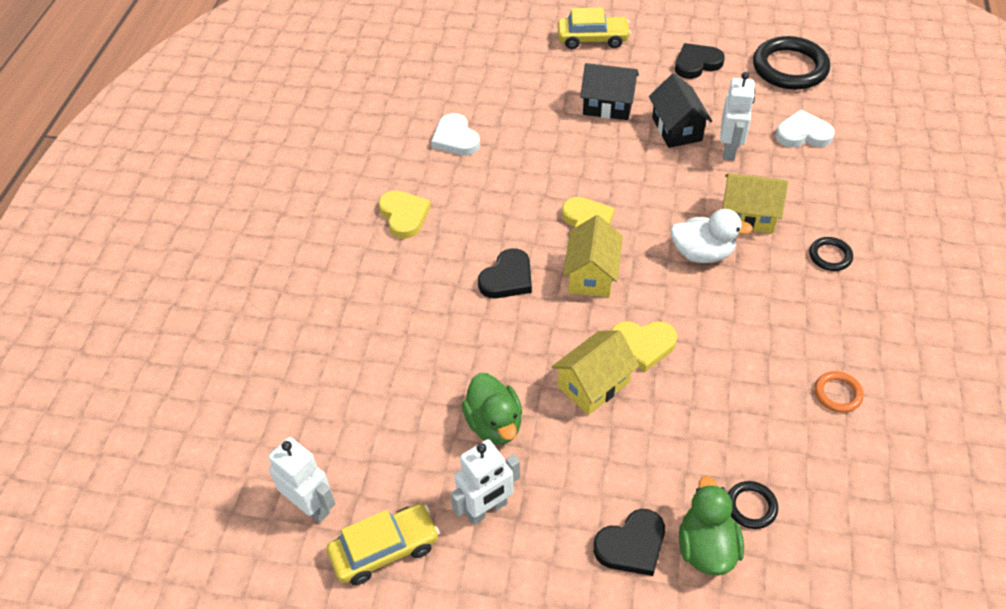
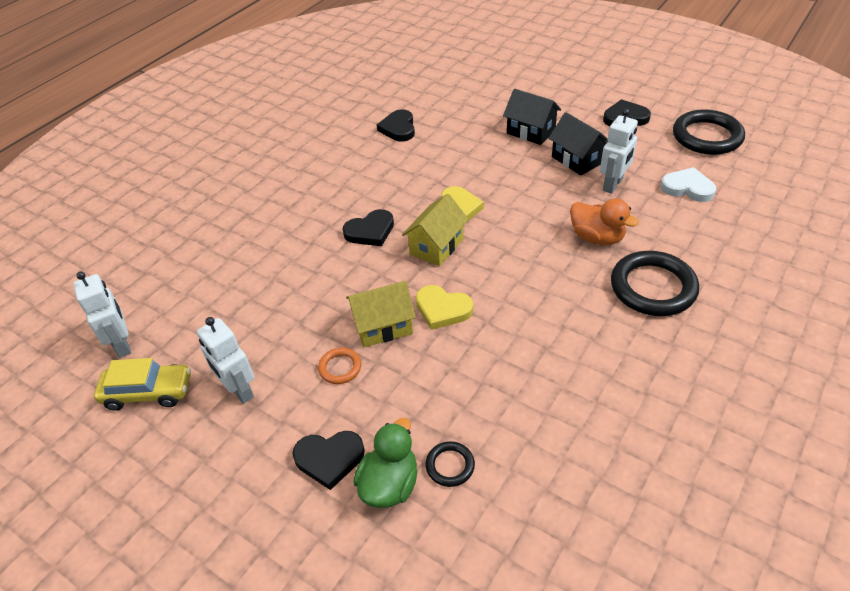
camera: 25 degrees right, 5 degrees down
yellow heart [379,190,431,239] -> none
white heart [431,113,480,156] -> black heart [377,109,415,142]
white robot [451,439,520,525] -> white robot turned 60 degrees clockwise [197,317,254,404]
green duck [462,373,522,445] -> none
yellow car [558,8,631,49] -> none
black house [649,73,712,148] -> black house turned 45 degrees counterclockwise [549,112,608,176]
white duck [670,209,753,263] -> none
yellow house [723,173,788,234] -> orange duck [570,198,639,245]
black ring [809,237,853,271] -> black ring [611,251,699,316], size x2.09
orange ring [815,371,864,413] -> orange ring moved to [318,348,361,384]

